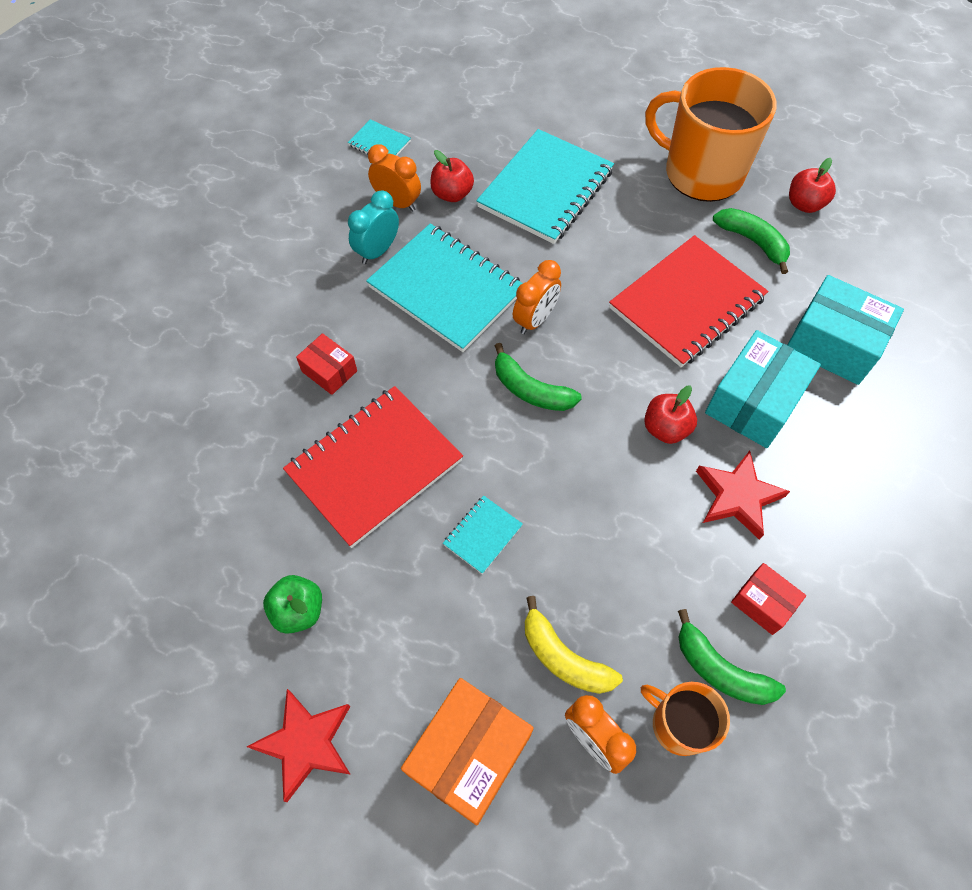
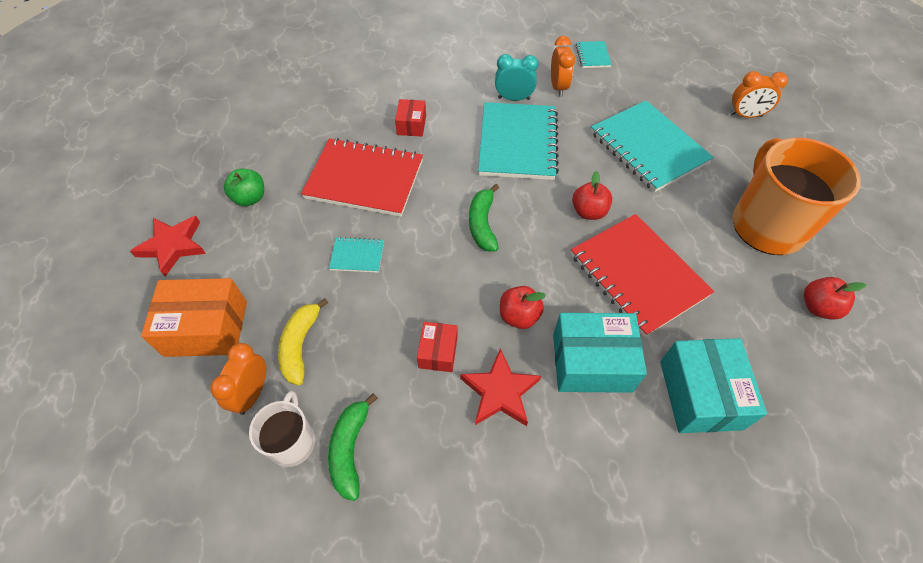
camera: 55 degrees right, 5 degrees down
red apple [430,150,474,202] -> red apple moved to [572,171,612,220]
turquoise notebook [476,129,614,244] -> turquoise notebook turned 60 degrees clockwise [591,100,714,192]
orange clock [513,260,561,334] -> orange clock moved to [730,71,788,118]
red notebook [609,235,768,367] -> red notebook turned 45 degrees clockwise [571,214,714,337]
orange mug [641,682,730,756] -> white mug [249,391,315,467]
green banana [713,208,790,274] -> none
red box [731,563,806,635] -> red box moved to [417,322,458,372]

